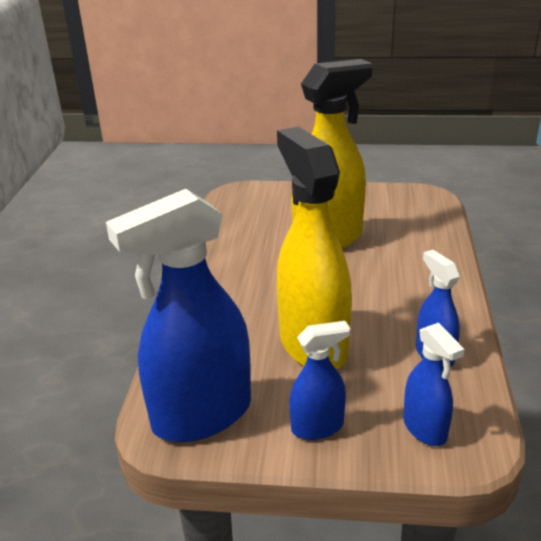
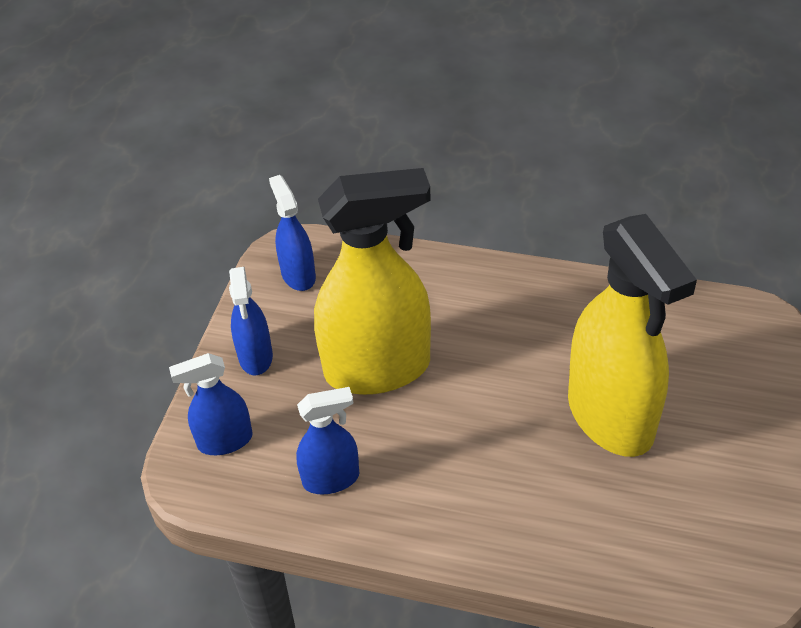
camera: 100 degrees right, 15 degrees up
blue spray bottle [106,189,251,442] -> blue spray bottle [269,175,316,291], size x0.50

